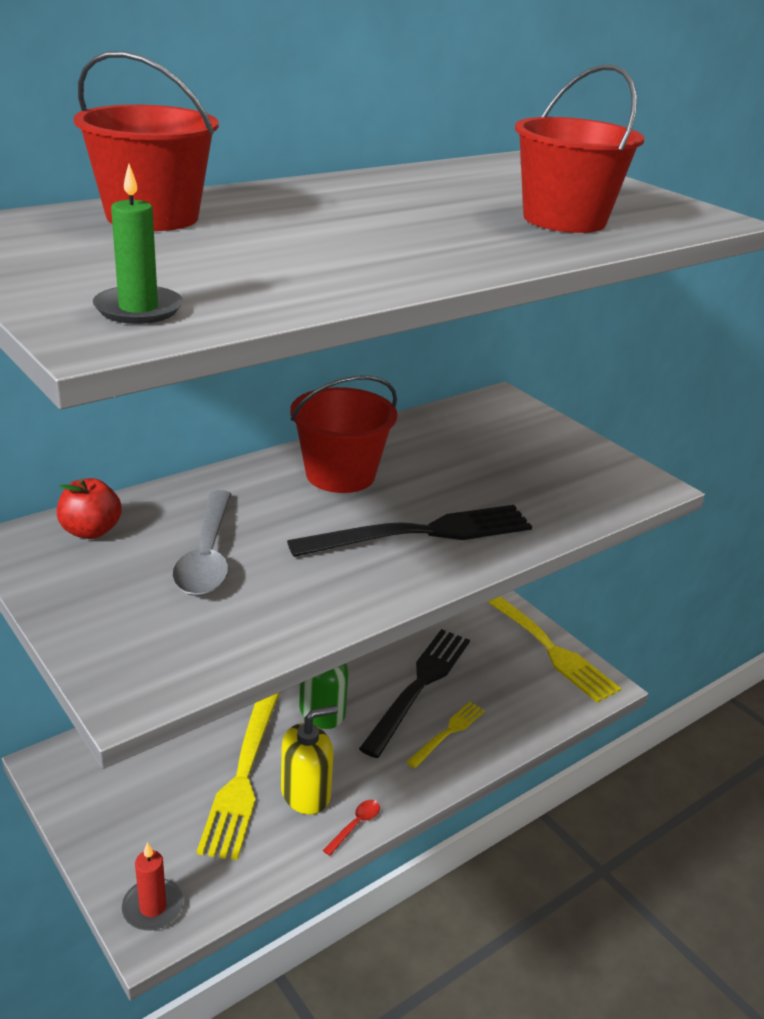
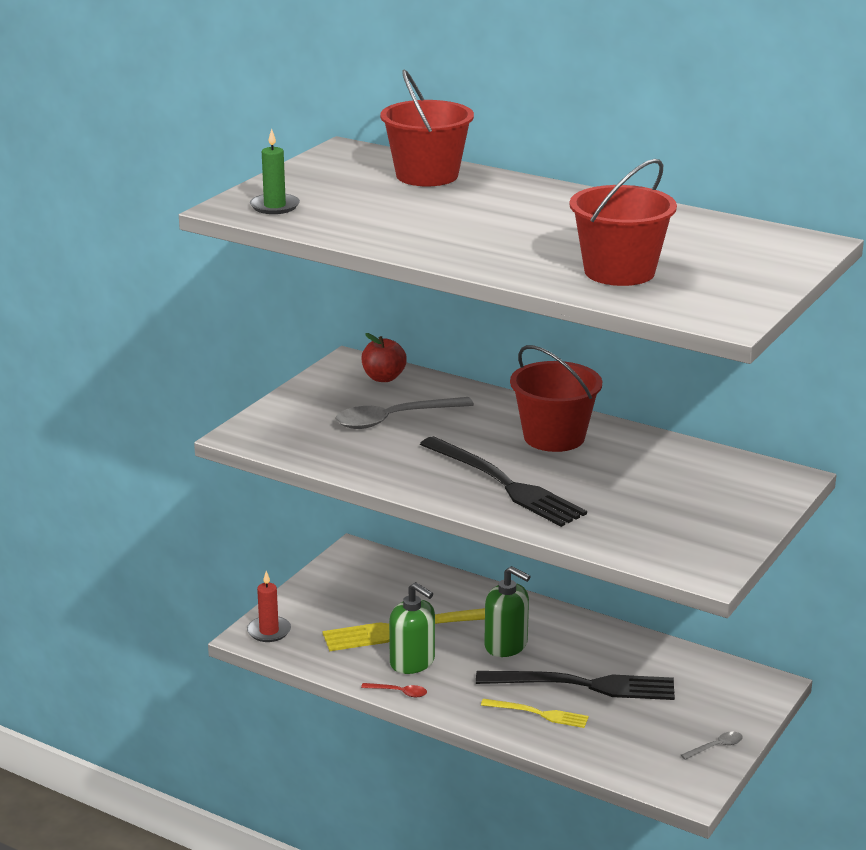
camera: 70 degrees right, 5 degrees down
yellow soap dispenser [281,705,338,815] -> green soap dispenser [389,582,435,674]
yellow fork [488,596,621,703] -> grey spoon [681,732,743,760]

